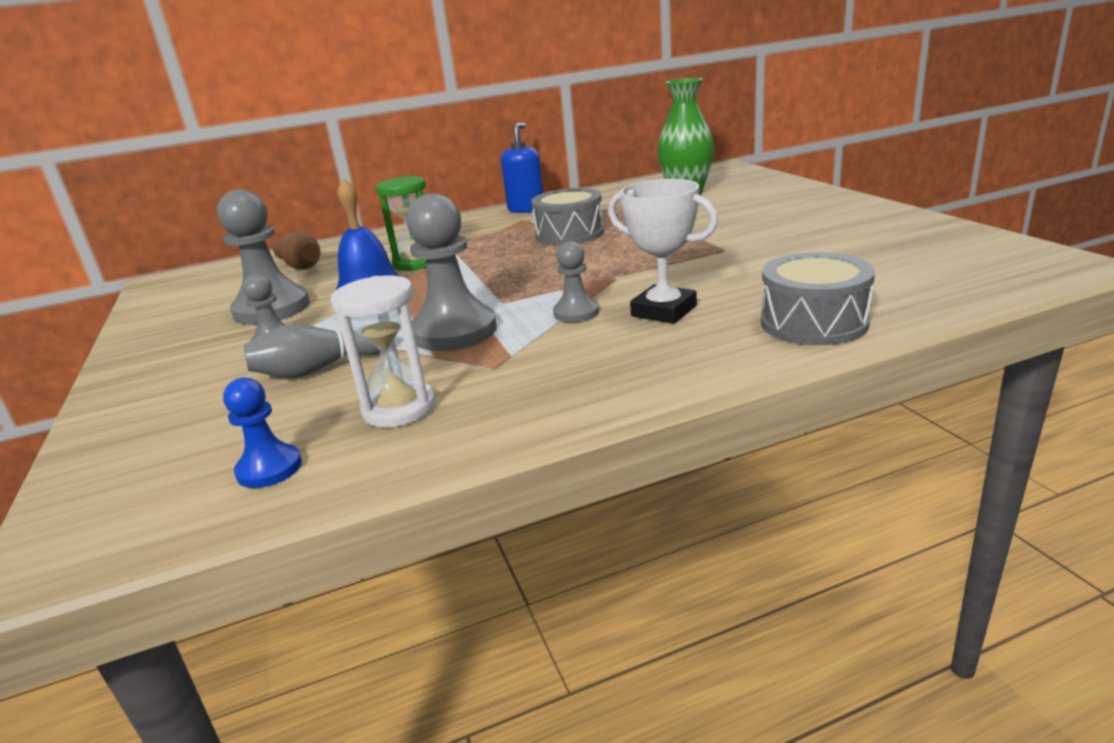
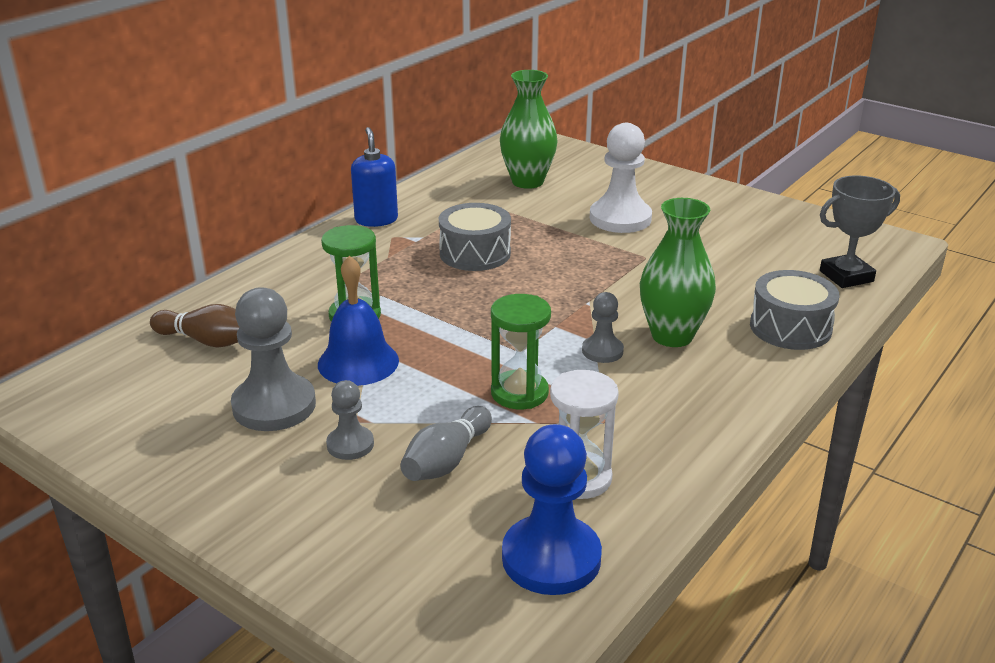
camera: 35 degrees left, 5 degrees up
blue pawn [223,377,302,488] -> blue pawn [502,424,602,595], size x1.85
grey pawn [406,193,497,351] -> green hourglass [491,294,551,409]
white trophy [608,179,718,324] -> green vase [640,198,716,347]
none -> white pawn [590,123,652,233]
none -> grey trophy [820,175,900,288]

